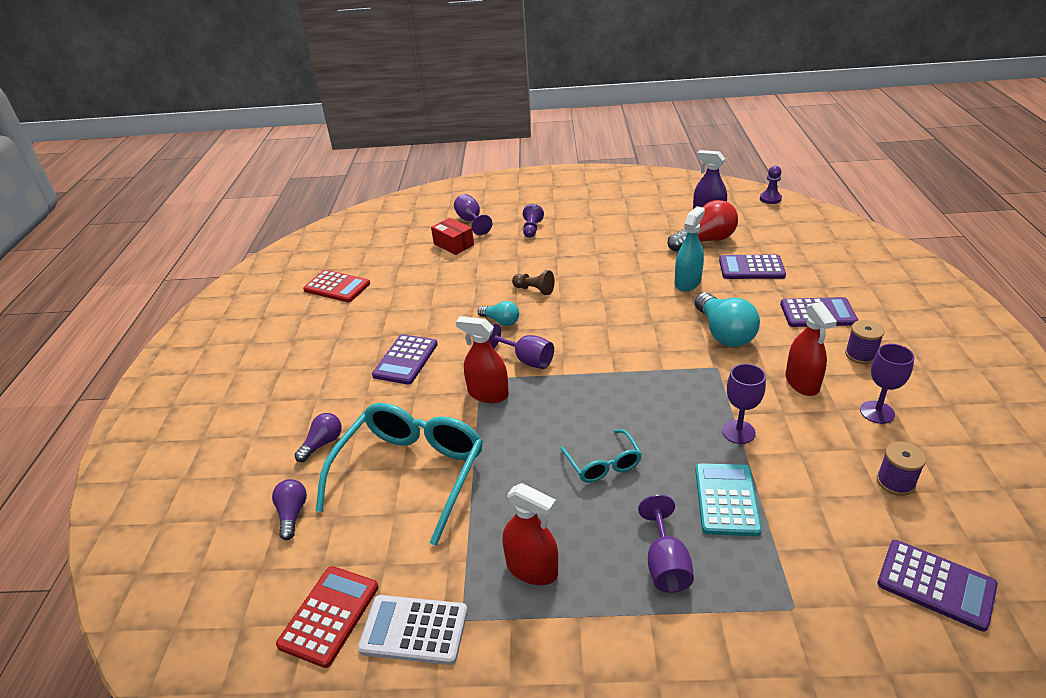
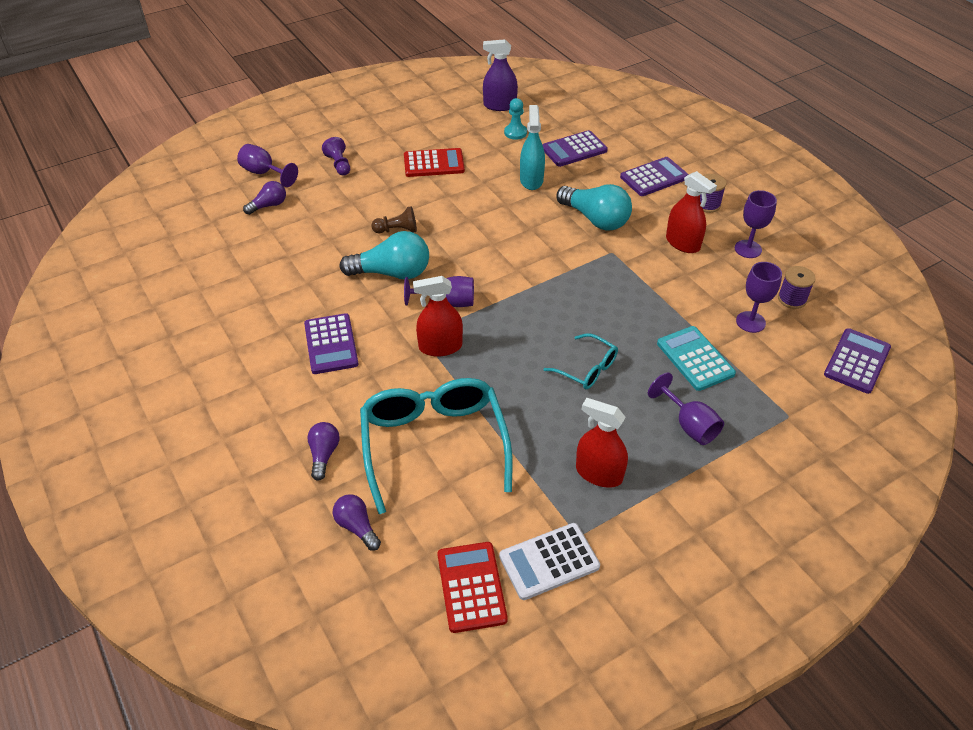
camera: 35 degrees left, 10 degrees up
red calculator [303,270,370,302] -> red calculator moved to [404,148,465,177]
red box [431,218,474,255] -> purple light bulb [243,181,286,215]
turquoise light bulb [478,301,519,326] -> turquoise light bulb [339,231,429,279], size x1.81
red spray bottle [503,483,558,585] -> red spray bottle turned 150 degrees counterclockwise [576,398,628,488]
red light bulb [668,200,738,252] -> turquoise pawn [504,98,527,140]
purple goblet [722,364,766,444] -> purple goblet moved to [736,262,782,333]
purple pawn [760,166,782,204] -> none
purple calculator [877,540,998,632] -> purple calculator turned 60 degrees counterclockwise [824,328,891,394]

